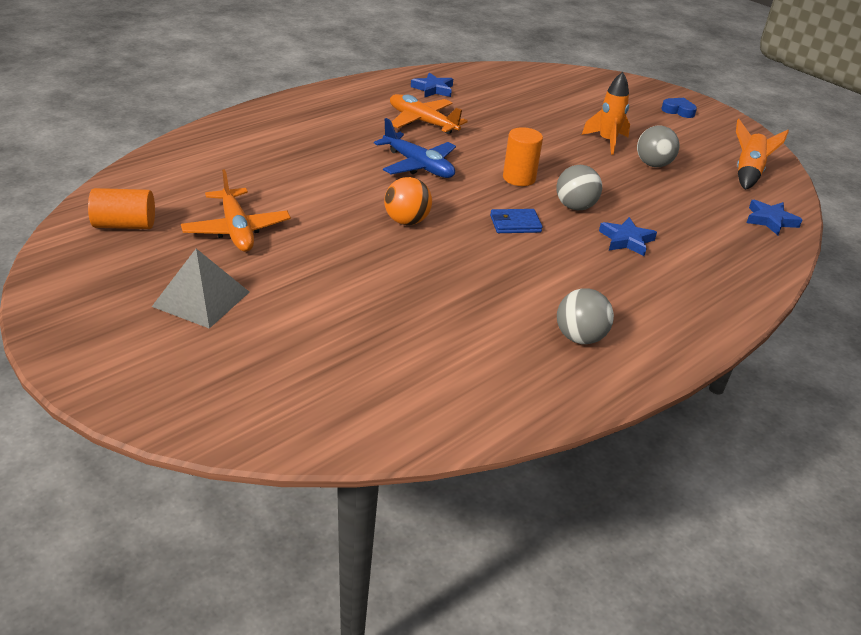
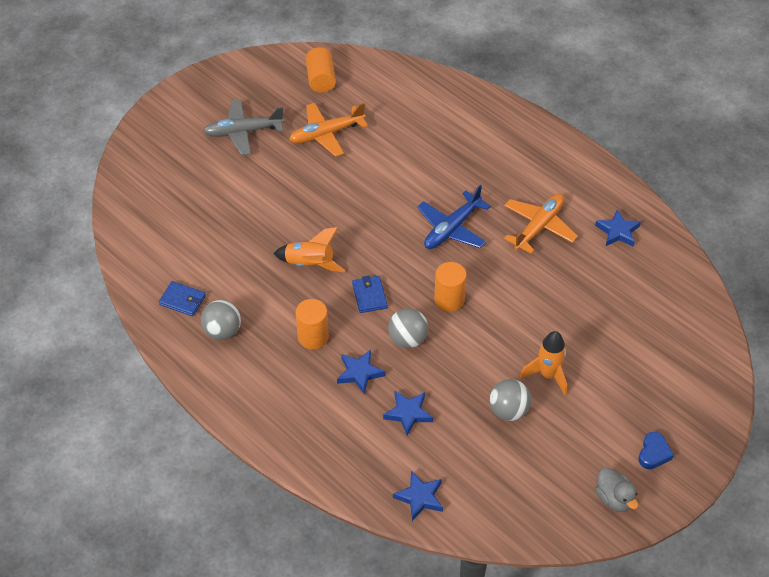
camera: 90 degrees right, 15 degrees up
grey pyramid [152,249,249,329] -> grey plane [203,99,284,155]
orange ball [384,177,432,225] -> none
orange rocket [736,119,789,190] -> orange rocket moved to [273,227,345,272]
none -> blue wallet [159,281,206,316]
none -> orange cylinder [296,299,329,349]
none -> blue star [383,391,433,436]
none -> grey duck [595,467,638,512]

